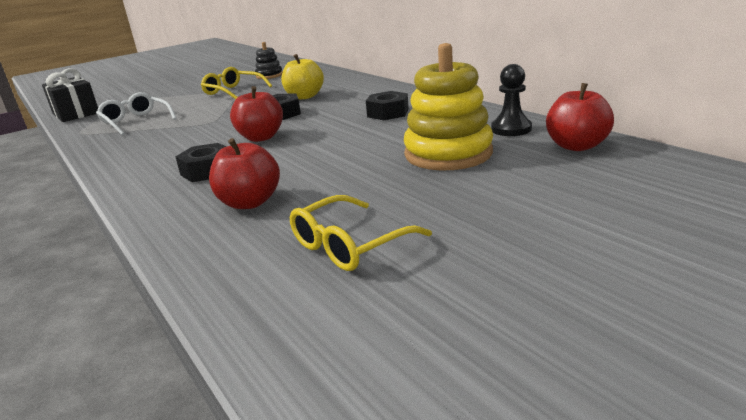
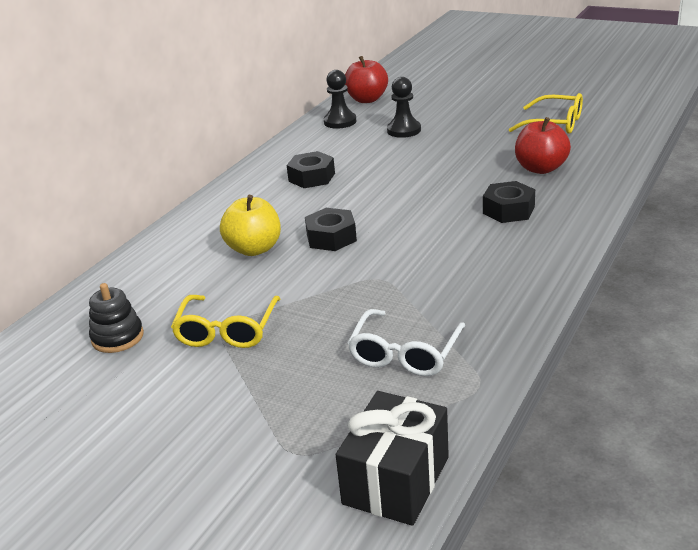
camera: 115 degrees left, 5 degrees up
red apple [230,86,283,142] -> none
yellow stacking toy [404,43,493,170] -> black pawn [387,77,421,138]

